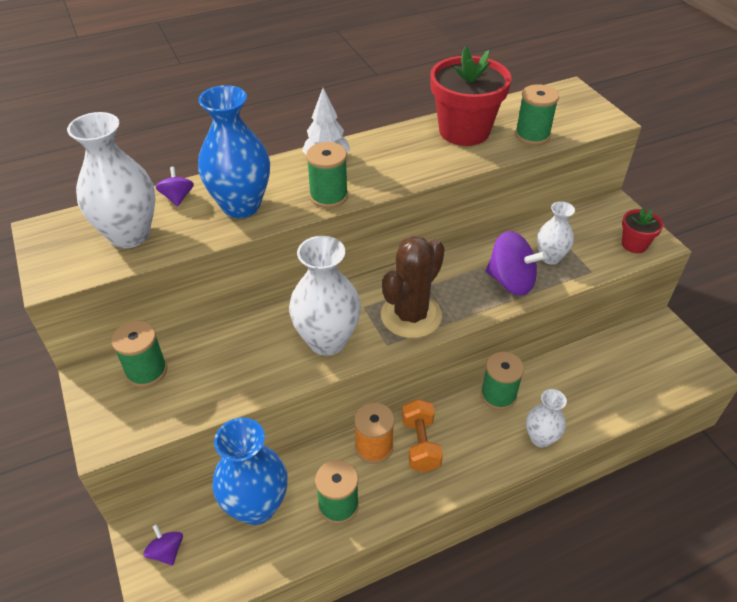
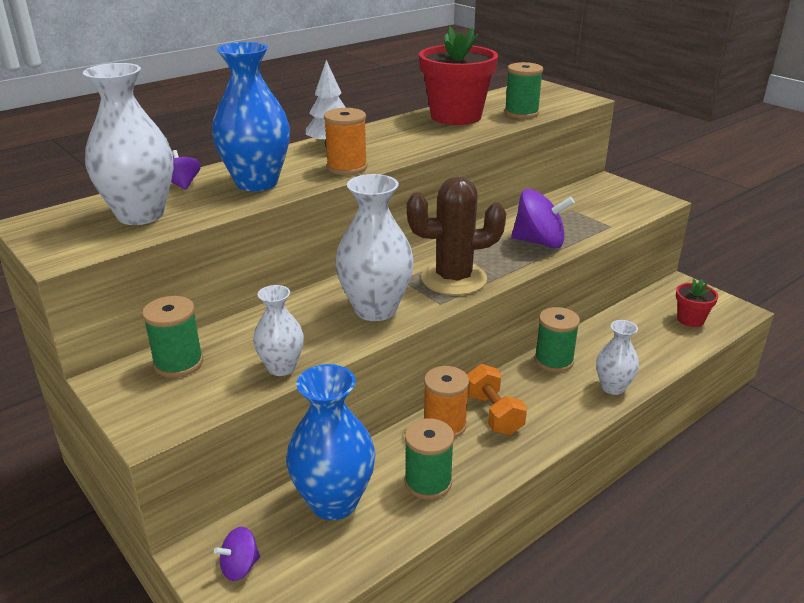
camera: 15 degrees left, 15 degrees down
purple spinning top [143,524,183,565] -> purple spinning top turned 75 degrees counterclockwise [214,527,260,581]
green spool [306,142,348,208] -> orange spool [324,108,367,175]
brown cactus [381,236,445,338] -> brown cactus turned 60 degrees clockwise [407,177,506,295]
white vase [537,202,575,265] -> white vase moved to [253,285,304,376]
red flower pot [622,208,663,253] -> red flower pot moved to [676,279,718,327]

